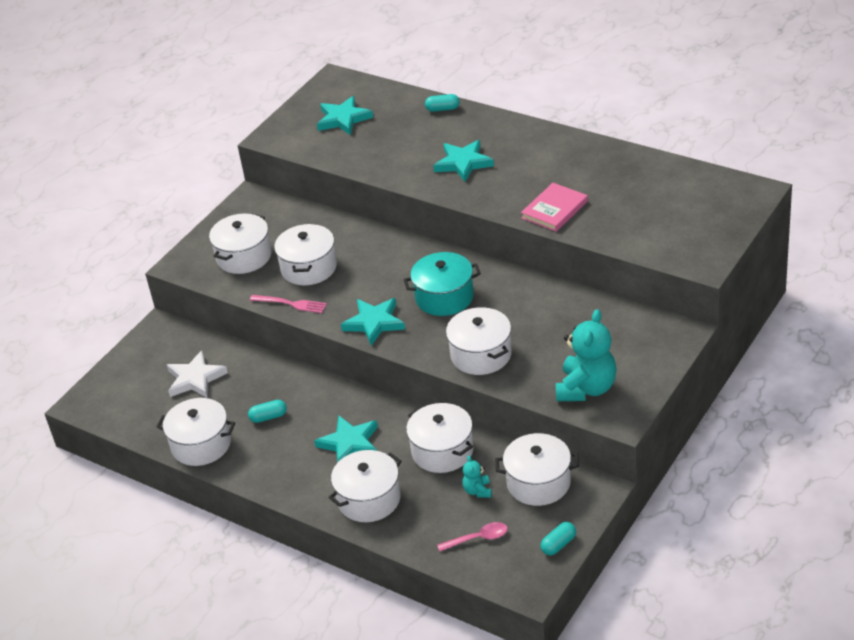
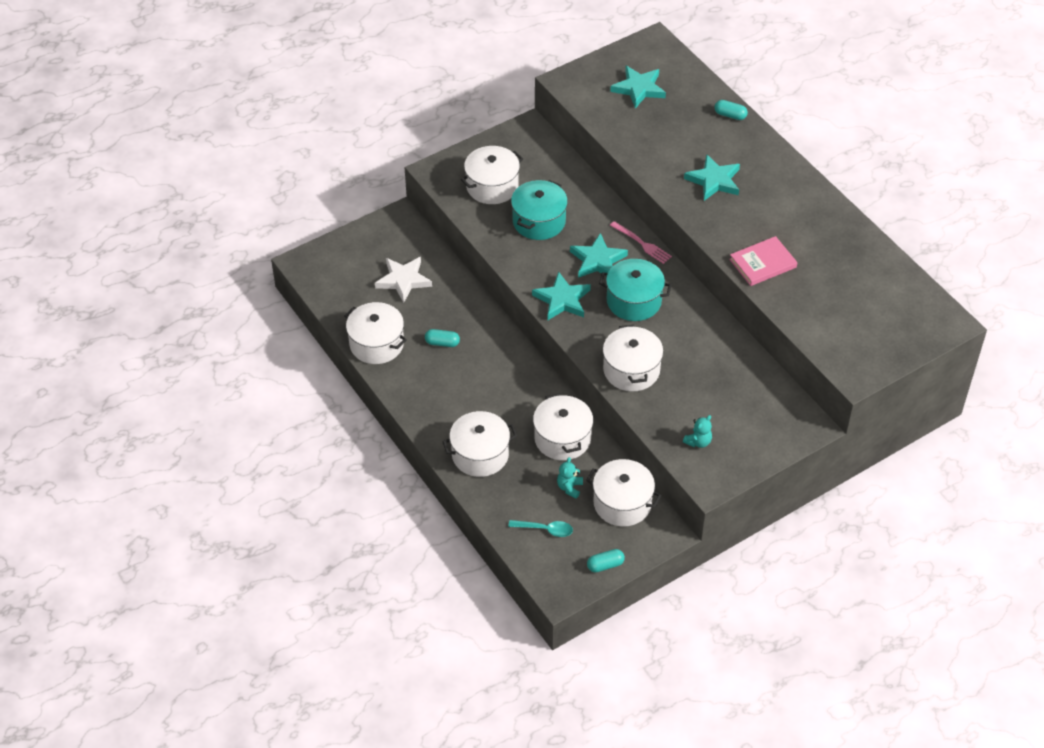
camera: 20 degrees right, 10 degrees up
pink fork [250,295,327,313] -> pink fork moved to [610,221,672,264]
white pot [274,224,337,285] -> turquoise pot [511,180,568,240]
turquoise star [314,416,378,462] -> turquoise star moved to [570,233,628,278]
pink spoon [437,522,508,552] -> turquoise spoon [508,520,573,537]
turquoise teddy bear [556,309,617,401] -> turquoise teddy bear [683,415,712,448], size x0.47

